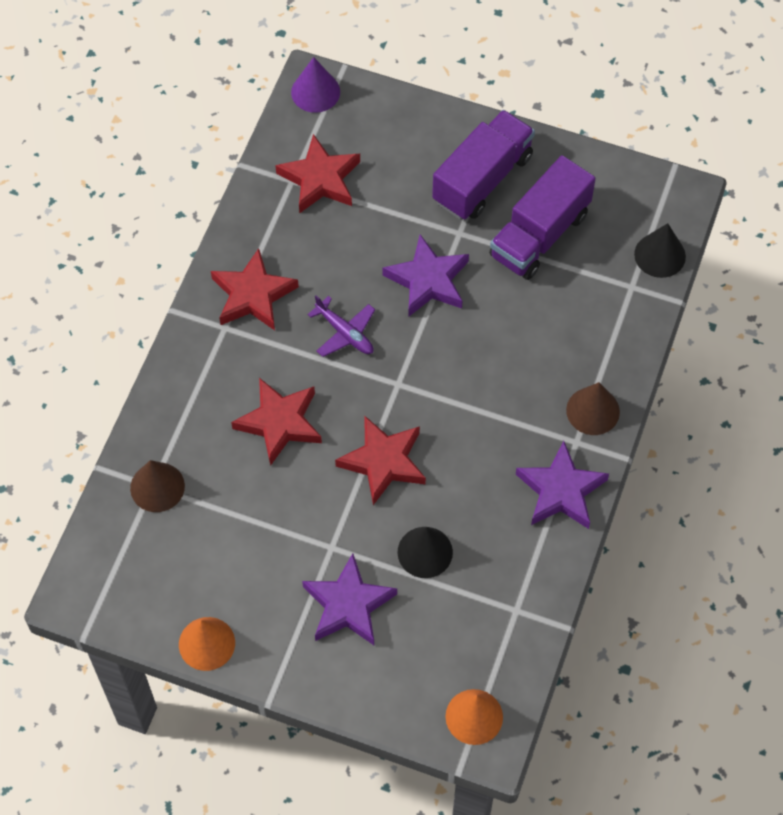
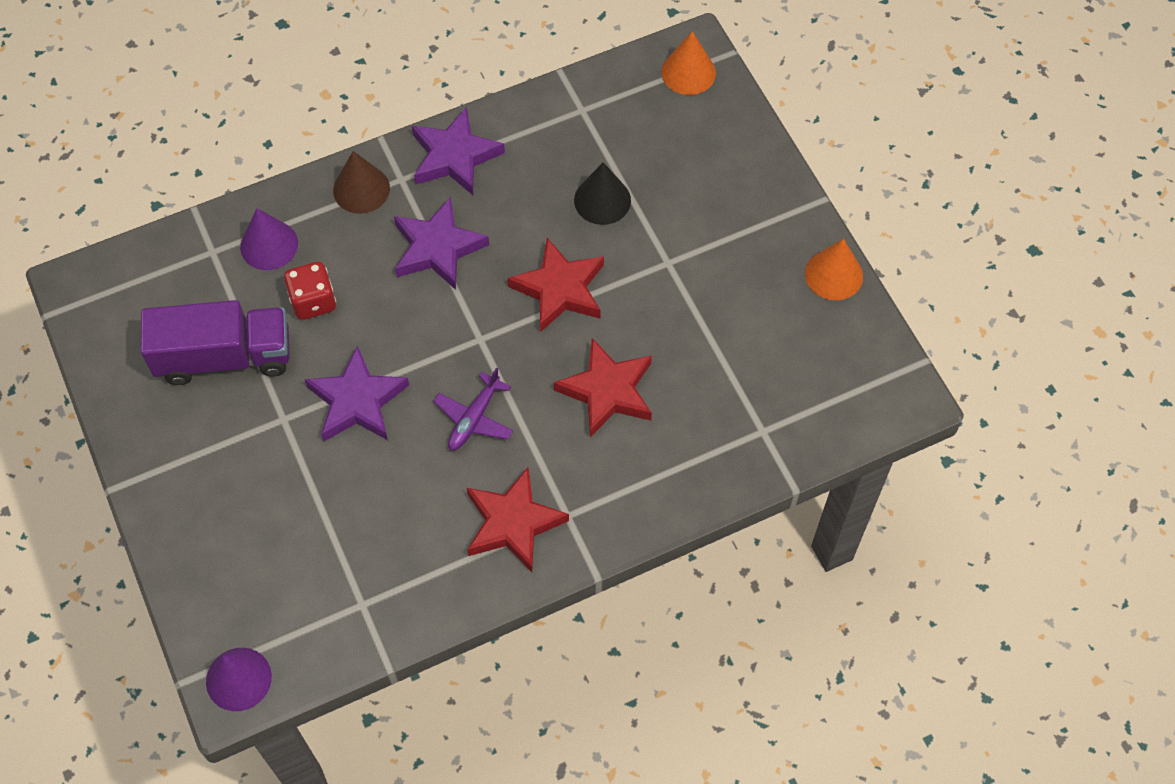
camera: 135 degrees left, 0 degrees up
brown cone [130,460,185,512] -> none
red star [275,134,360,214] -> none
purple star [302,553,397,645] -> purple star moved to [394,197,489,290]
purple plane [308,295,375,357] -> purple plane turned 150 degrees counterclockwise [433,368,513,450]
purple truck [432,110,535,220] -> none
black cone [634,223,686,278] -> none
none -> purple cone [240,208,298,270]
none -> red dice [284,262,336,320]

